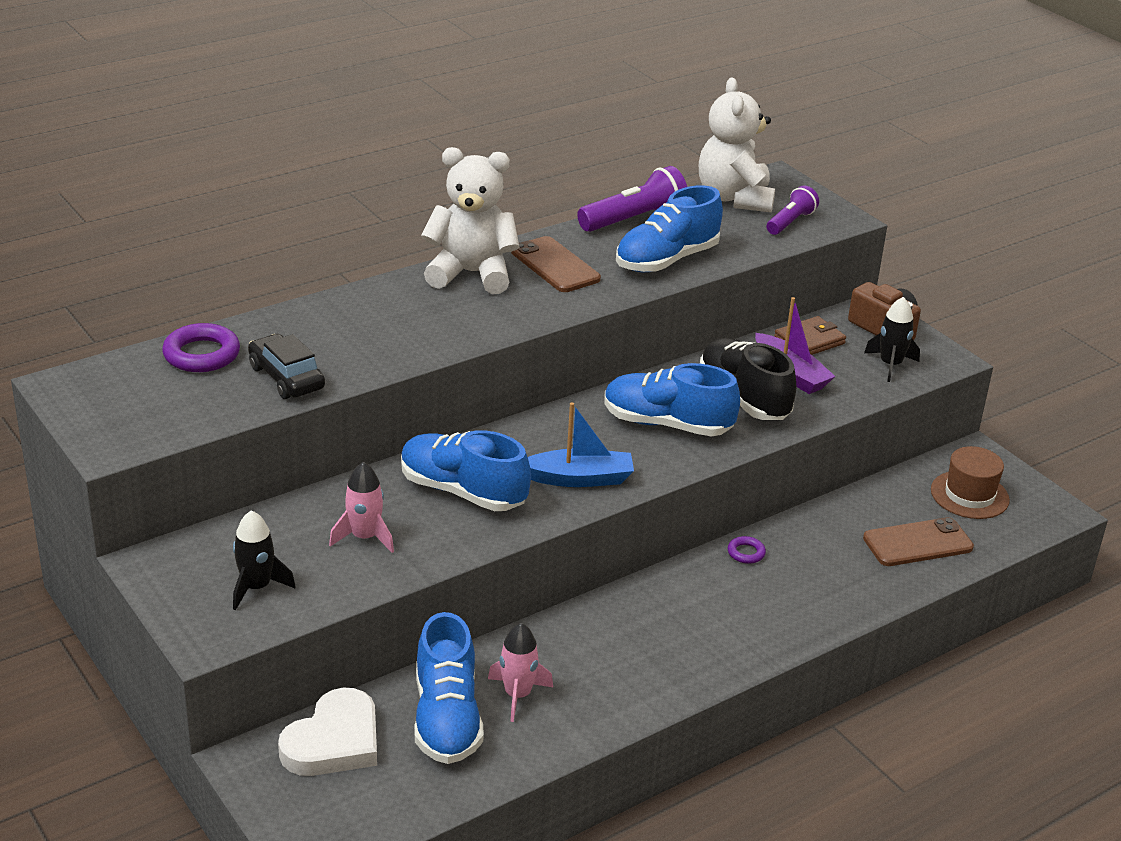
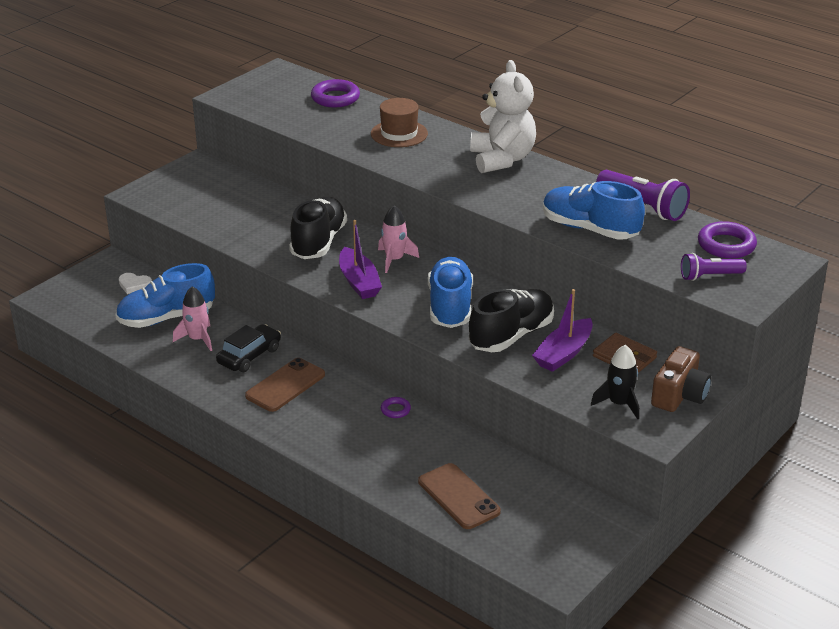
camera: 75 degrees right, 0 degrees up
black rocket [233,510,296,610] -> none
black car [248,334,325,399] -> black car moved to [216,324,281,372]
white heart [278,688,377,776] -> white heart [119,273,152,294], size x0.50
pink rocket [329,462,394,553] -> pink rocket moved to [378,205,419,273]
blue shoe [401,430,531,511] -> black shoe [289,197,347,259]
brown phone [511,236,601,292] -> brown phone moved to [245,358,325,412]
blue boat [528,402,634,487] -> purple boat [339,220,382,299]
white teddy bear [699,78,775,213] -> purple ring [698,221,757,259]
purple flashlight [766,186,819,235] -> purple flashlight turned 150 degrees clockwise [681,253,747,281]
brown hat [931,446,1010,519] -> brown hat moved to [371,98,428,147]

